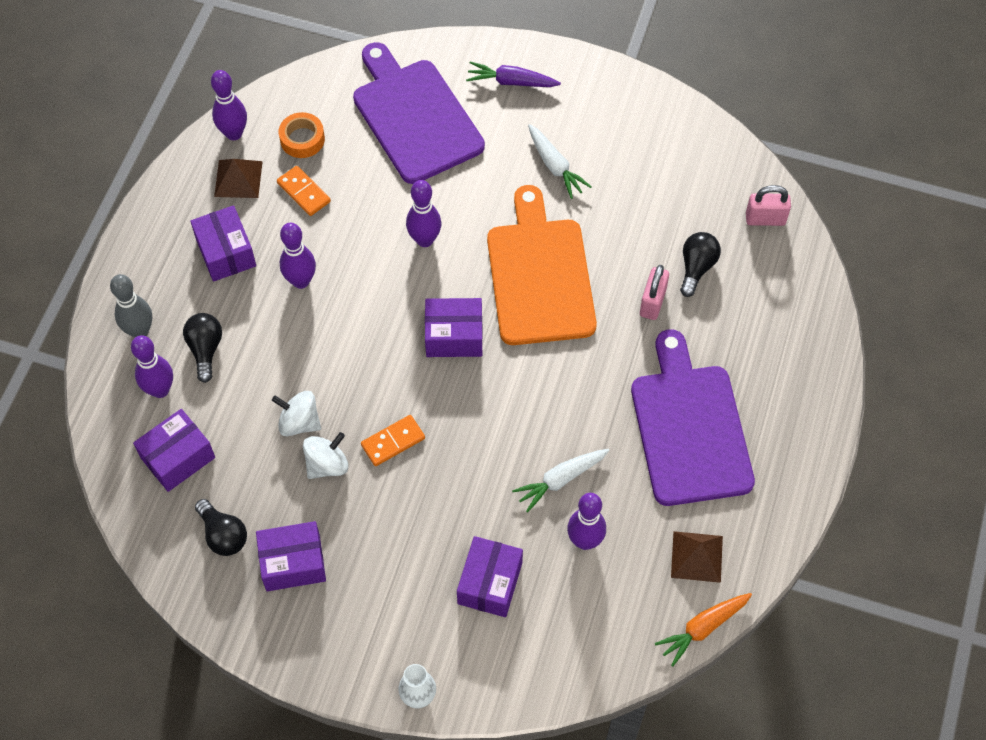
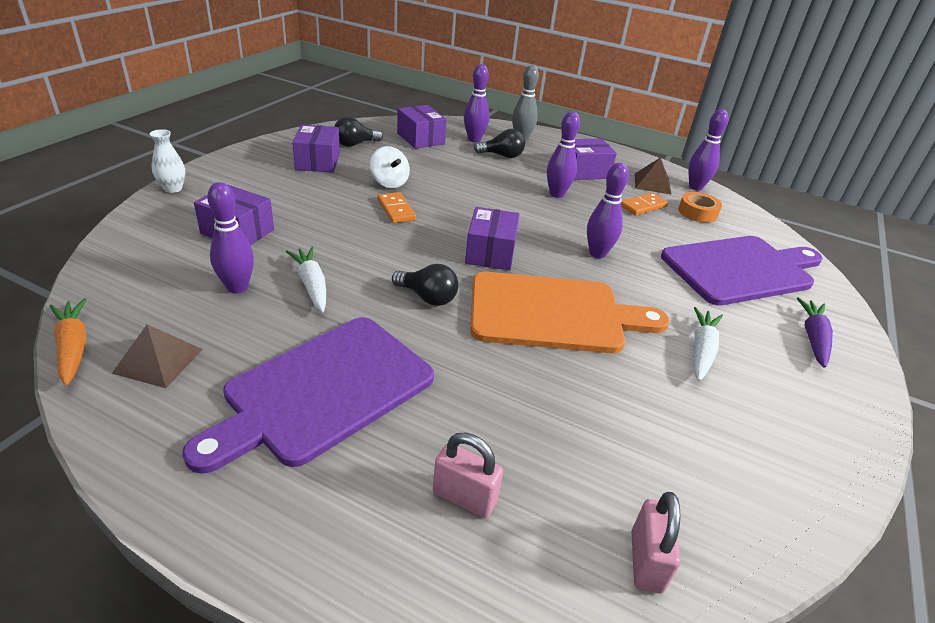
camera: 95 degrees right, 25 degrees down
white spinning top [272,391,321,436] -> none
white carrot [528,124,592,199] -> white carrot turned 135 degrees clockwise [694,307,723,381]
purple cutting board [631,329,755,506] -> purple cutting board turned 135 degrees clockwise [182,317,434,474]
pink padlock [640,265,669,320] -> pink padlock moved to [433,433,503,518]
black light bulb [680,232,721,297] -> black light bulb moved to [392,264,459,306]

